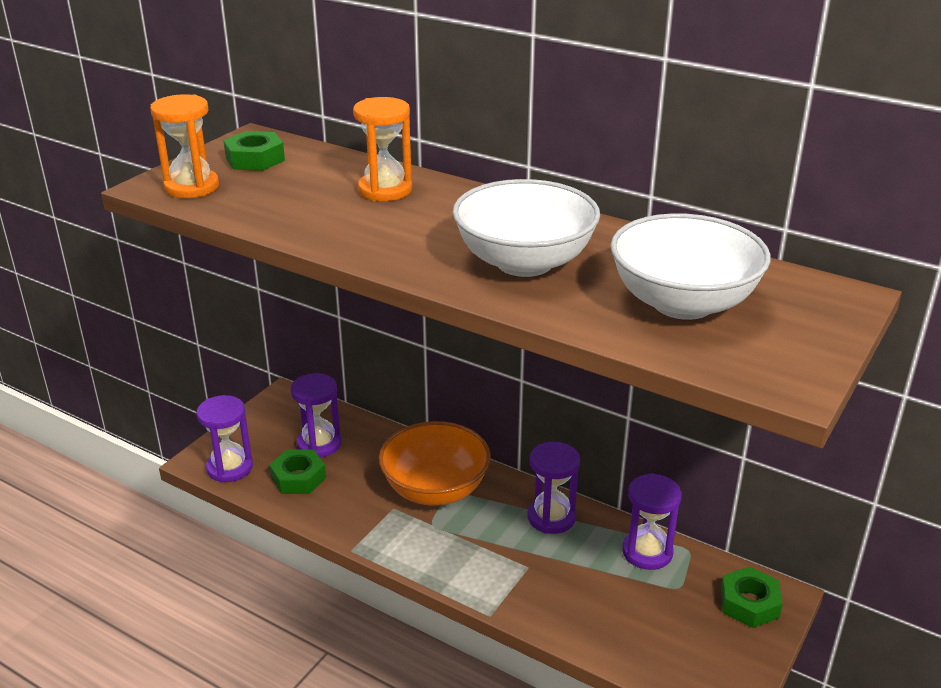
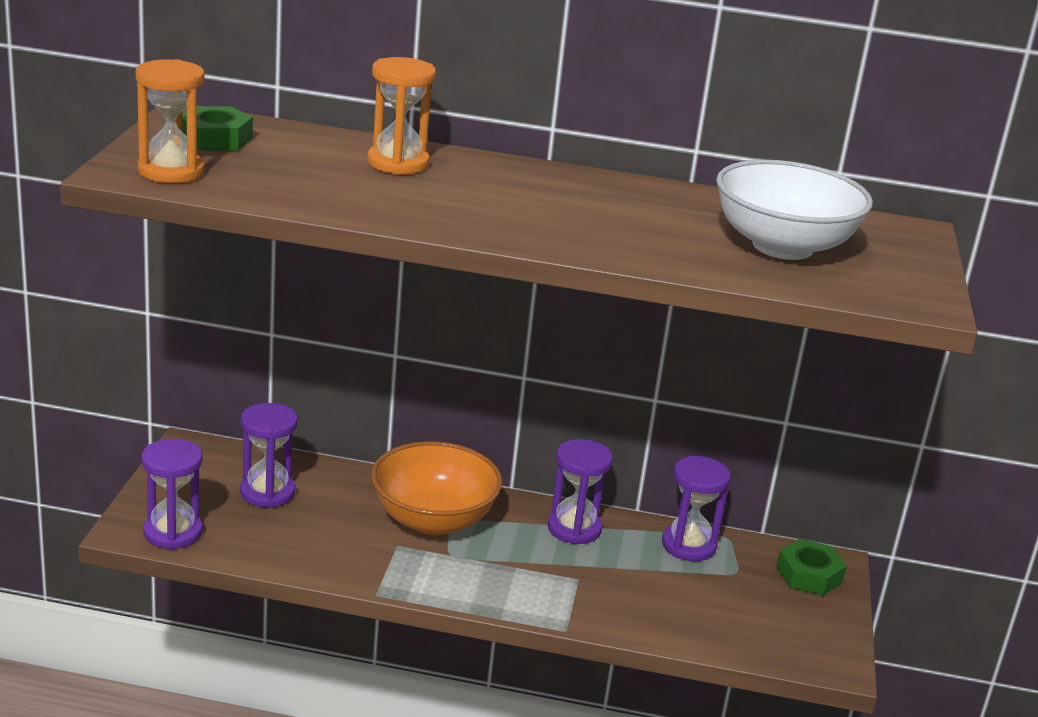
camera: 25 degrees left, 5 degrees down
green nut [270,449,326,494] -> none
white bowl [453,179,600,277] -> none

